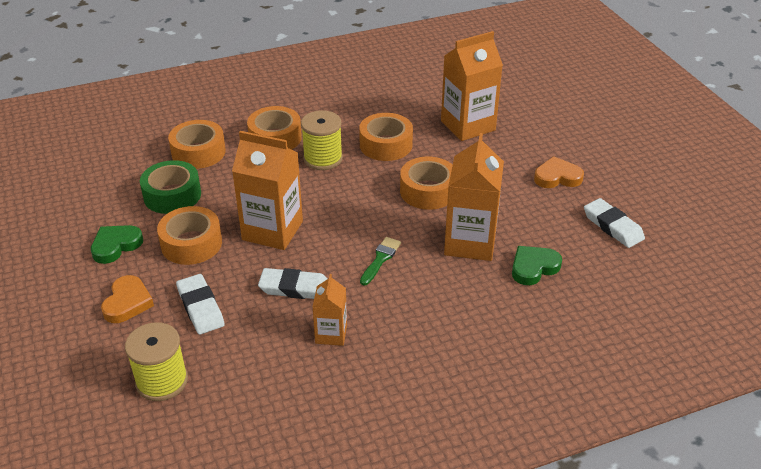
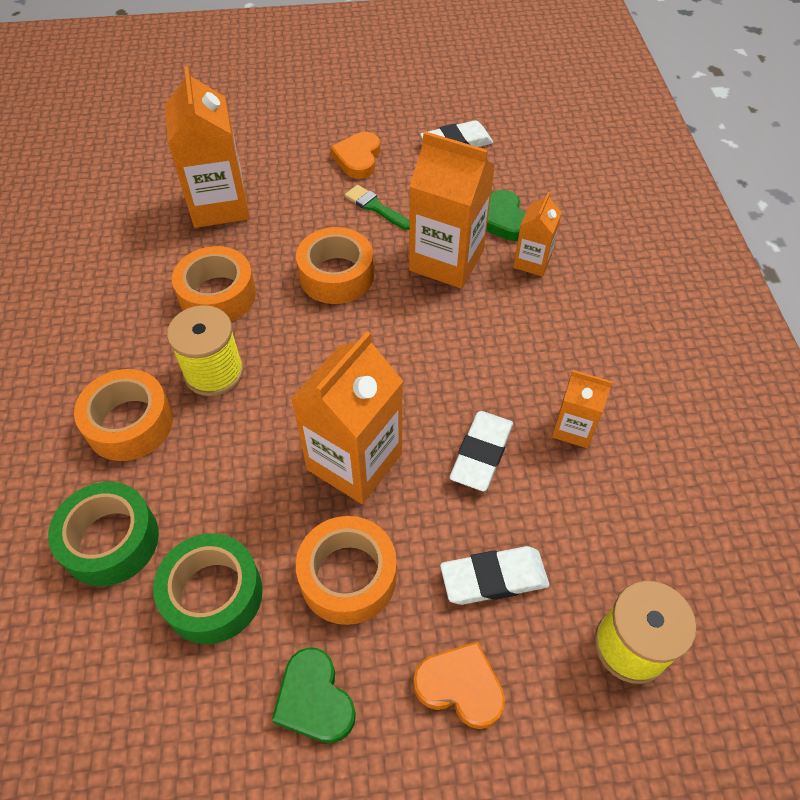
camera: 75 degrees left, 15 degrees up
orange tape [168,120,226,169] -> green tape [48,482,159,586]
green brush [360,237,401,285] -> green brush moved to [345,185,410,230]
none -> orange carton [513,192,562,276]

